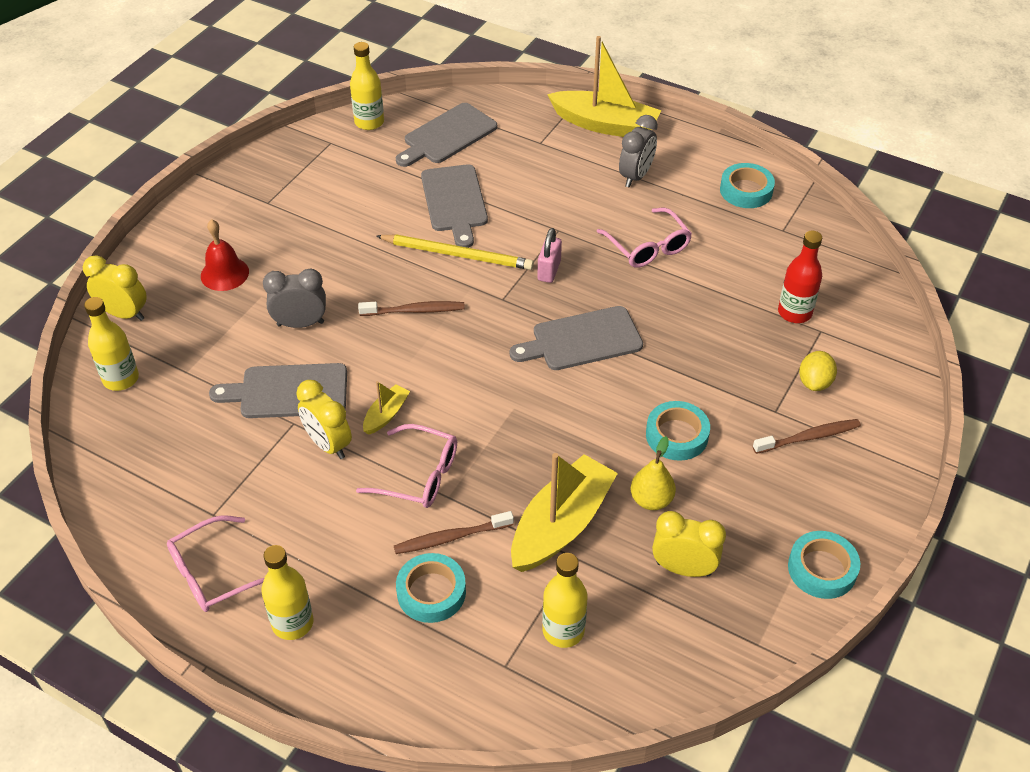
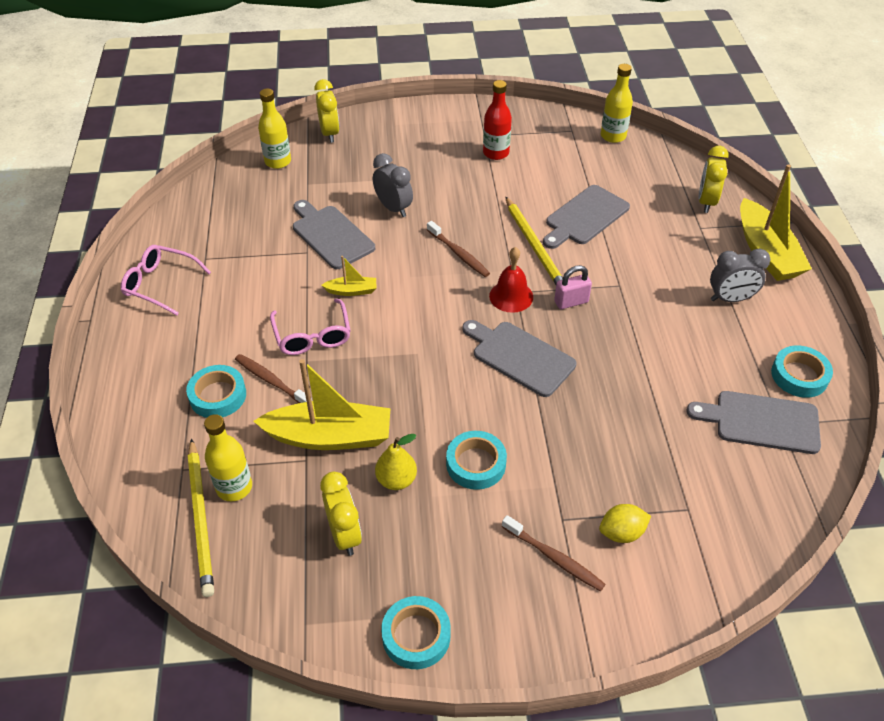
camera: 55 degrees right, 0 degrees up
red bell [201,219,249,291] -> red bell moved to [489,247,533,313]
yellow bottle [261,545,313,640] -> none
yellow clock [296,380,352,459] -> yellow clock moved to [699,146,729,213]
grey cutting board [396,103,497,167] -> grey cutting board moved to [686,391,821,454]
pink glasses [597,208,692,268] -> none
red bottle [778,231,822,323] -> red bottle moved to [483,80,512,160]
none -> yellow pencil [188,438,214,597]

